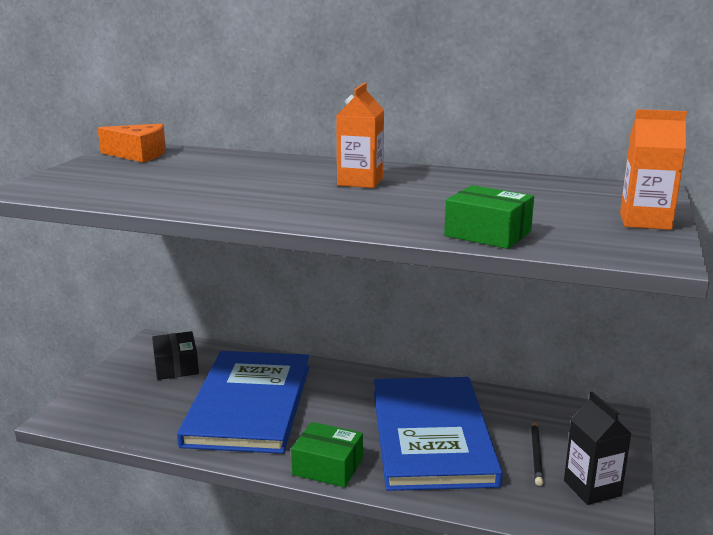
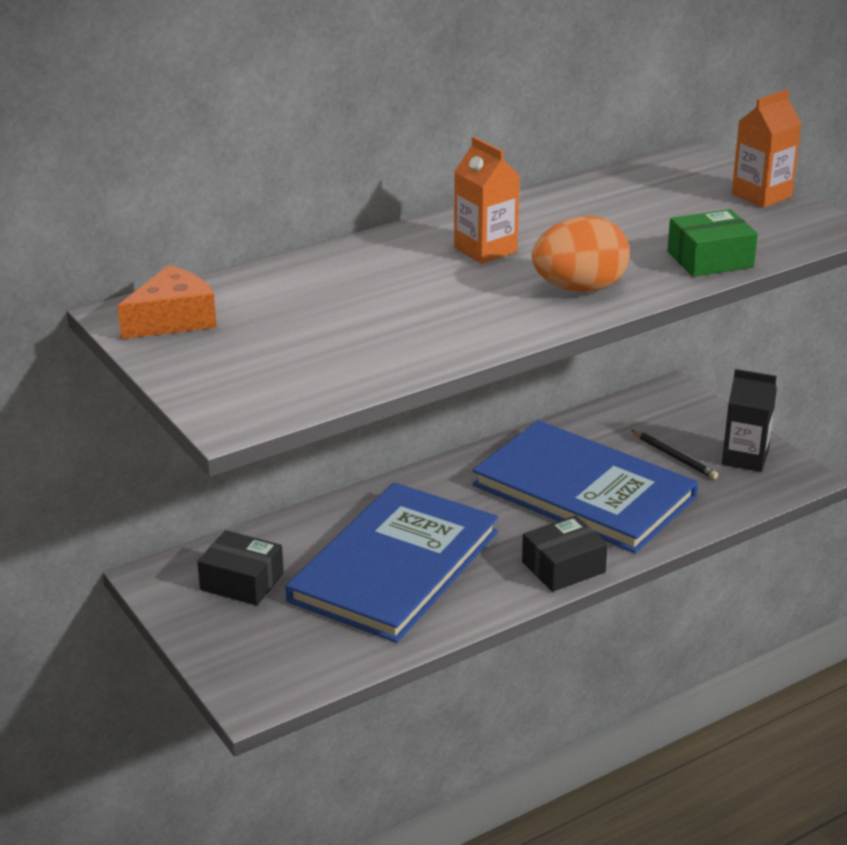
camera: 50 degrees left, 10 degrees up
blue book [177,351,309,454] -> blue book turned 75 degrees clockwise [286,482,498,643]
green box [291,422,363,488] -> black box [522,515,608,592]
none -> orange egg [532,216,629,292]

